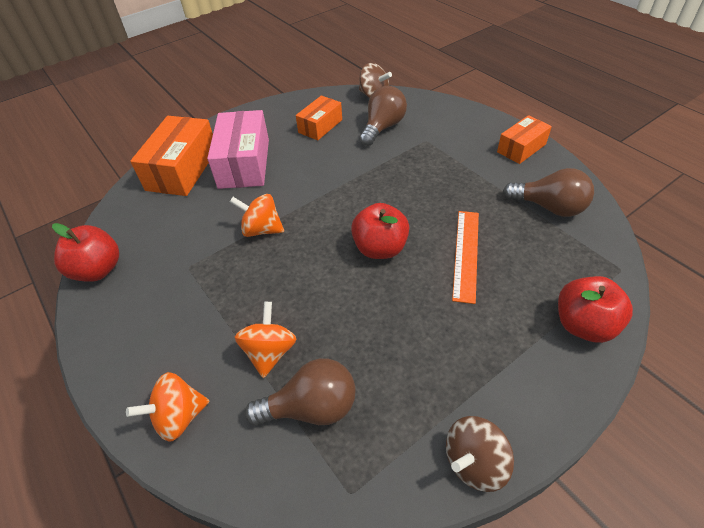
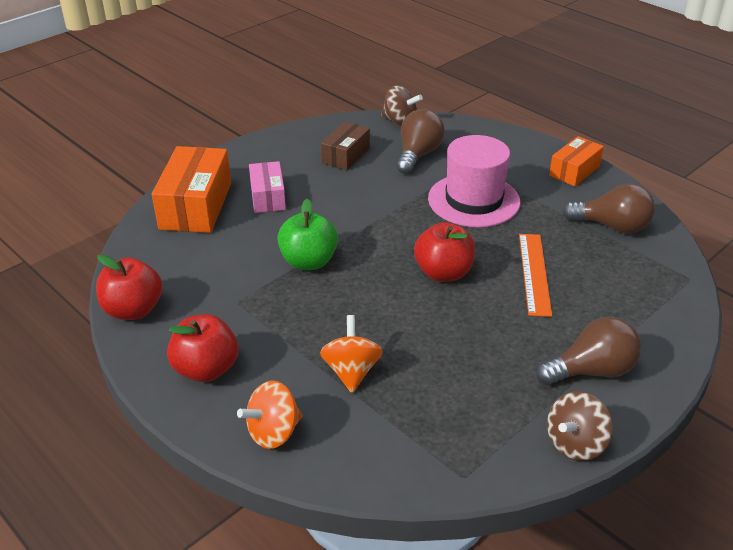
camera: 10 degrees left, 10 degrees down
pink box [207,110,269,189] -> pink box [249,161,286,213], size x0.60
orange spinning top [230,194,284,237] -> green apple [277,199,338,270]
brown light bulb [245,358,356,426] -> brown light bulb moved to [536,317,641,385]
orange box [296,95,342,140] -> brown box [321,122,370,170]
red apple [558,276,633,343] -> red apple moved to [167,314,238,382]
none -> pink hat [428,135,520,228]

